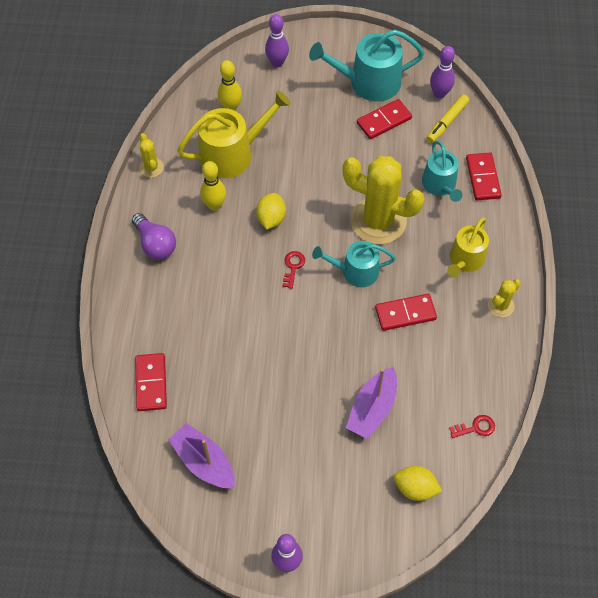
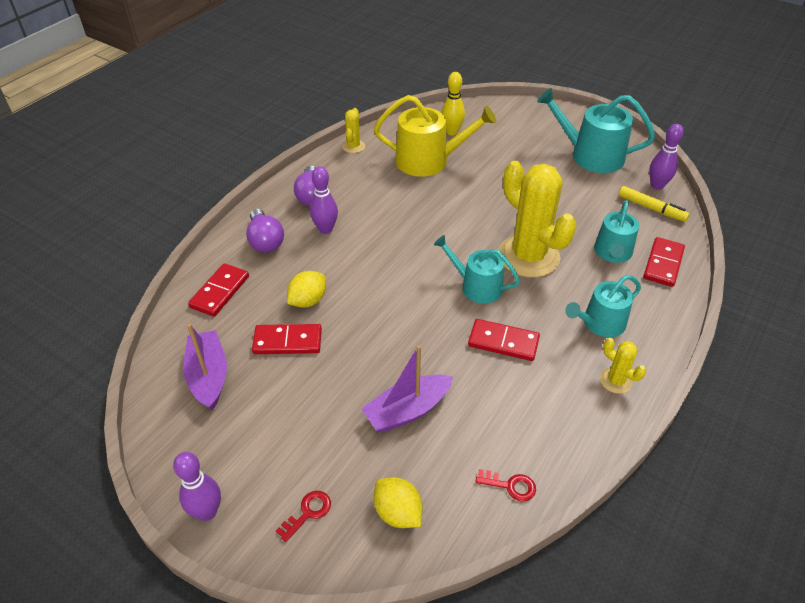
camera: 30 degrees right, 15 degrees down
yellow bowling pin [200,161,226,211] -> none
yellow lemon [256,193,286,229] -> yellow lemon moved to [287,271,326,308]
purple bowling pin [265,14,289,67] -> purple bowling pin moved to [310,166,338,234]
red key [282,251,305,289] -> red key moved to [276,491,331,542]
red domino [357,99,412,139] -> red domino moved to [252,324,322,354]
yellow marker [427,95,469,143] -> yellow marker turned 120 degrees counterclockwise [619,186,690,222]
yellow watering can [447,217,489,277] -> turquoise watering can [565,275,641,337]
yellow cactus [488,279,521,317] -> yellow cactus turned 60 degrees clockwise [600,338,646,394]
none -> purple light bulb [246,209,284,253]

